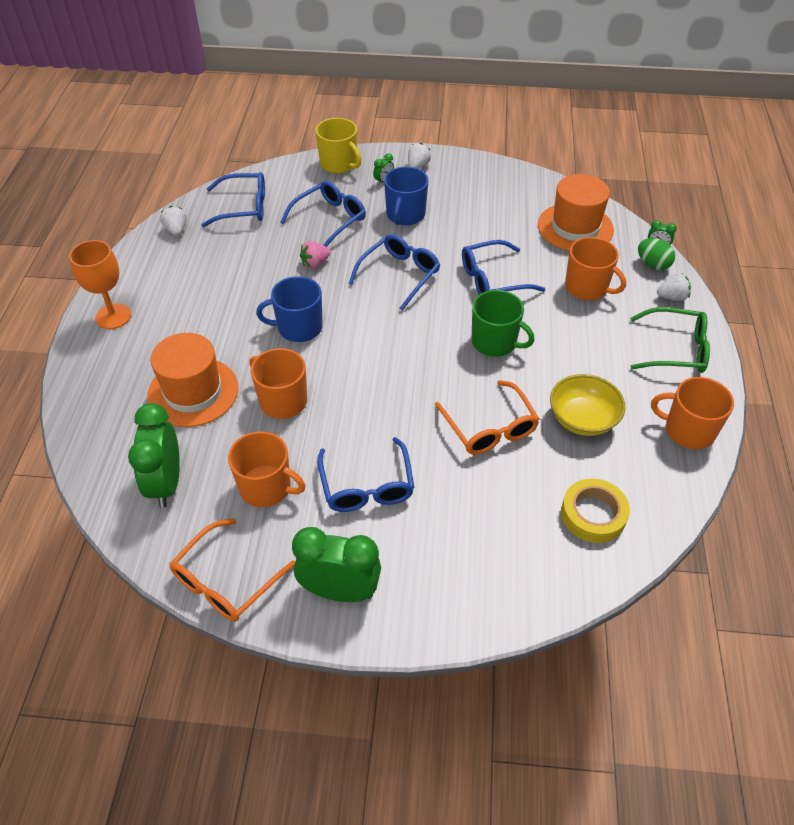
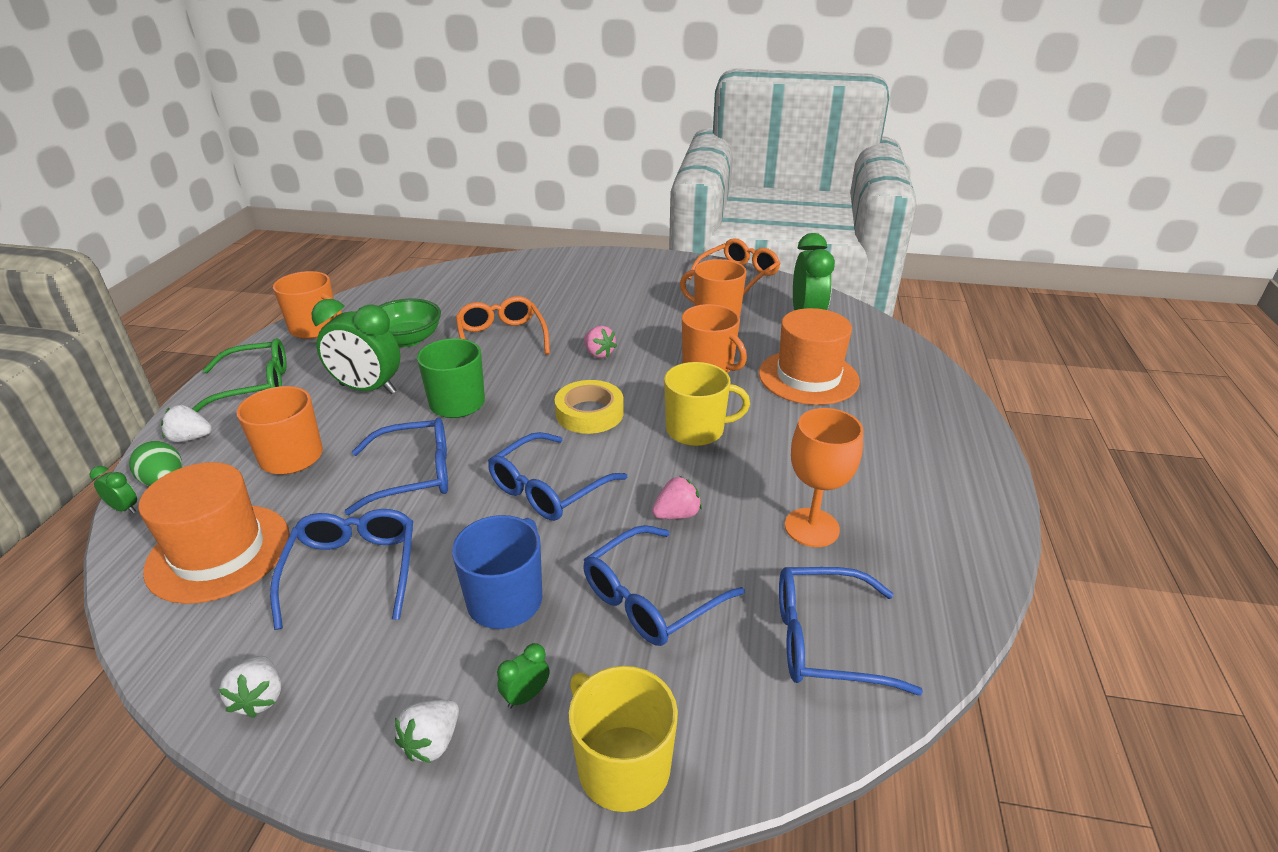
camera: 175 degrees left, 15 degrees down
orange goblet [69,240,131,329] -> orange goblet moved to [785,408,863,547]
white strawberry [160,206,187,236] -> white strawberry moved to [219,656,281,718]
blue mug [256,276,323,342] -> yellow mug [664,362,750,446]
green clock [292,527,381,602] -> green clock moved to [311,299,400,394]
blue glasses [317,437,415,512] -> blue glasses moved to [270,509,413,630]
yellow bowl [550,374,626,436] -> green bowl [379,299,441,347]
yellow tape [561,478,630,543] -> yellow tape moved to [555,380,624,434]
green glasses [630,307,710,373] -> green glasses turned 150 degrees clockwise [192,338,287,412]
none -> pink strawberry [584,326,617,358]

